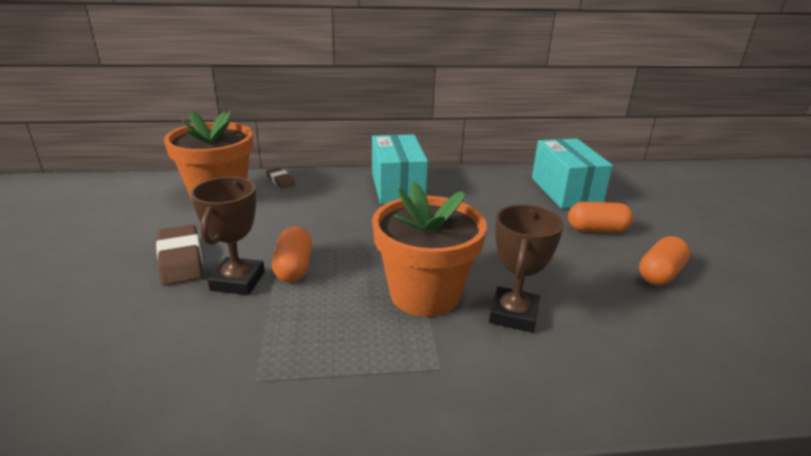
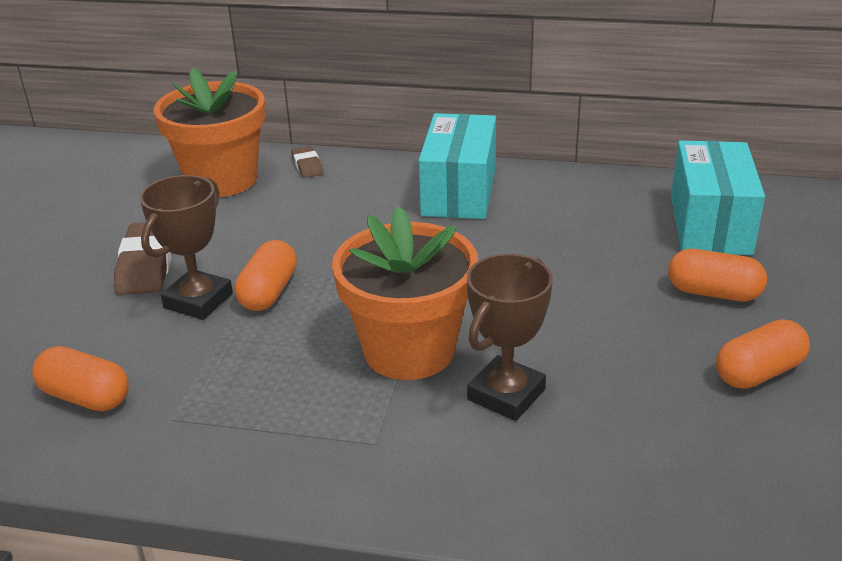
camera: 20 degrees right, 5 degrees up
none -> orange capsule [32,346,129,411]

